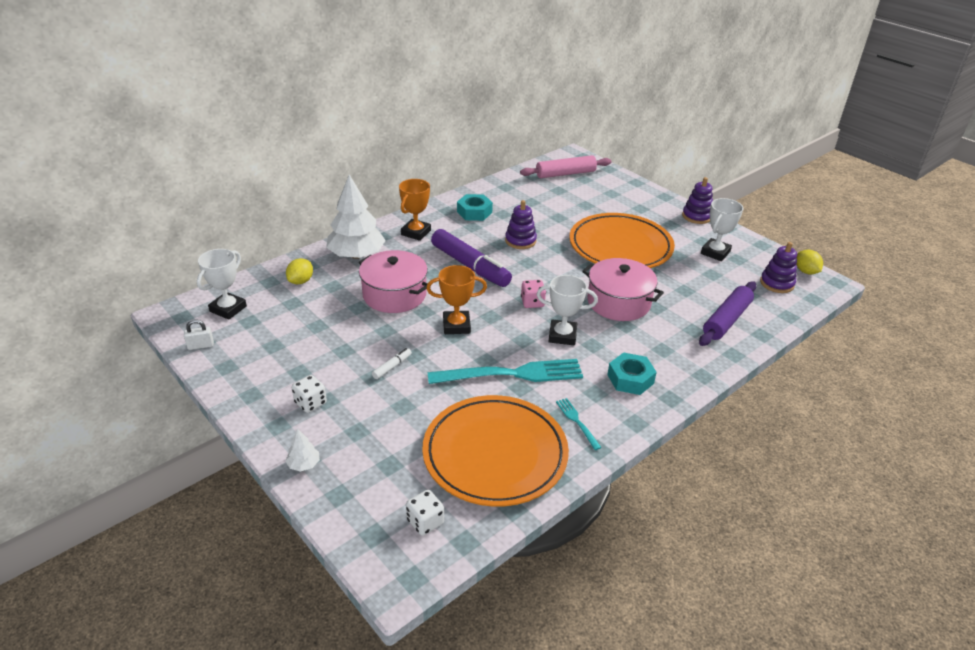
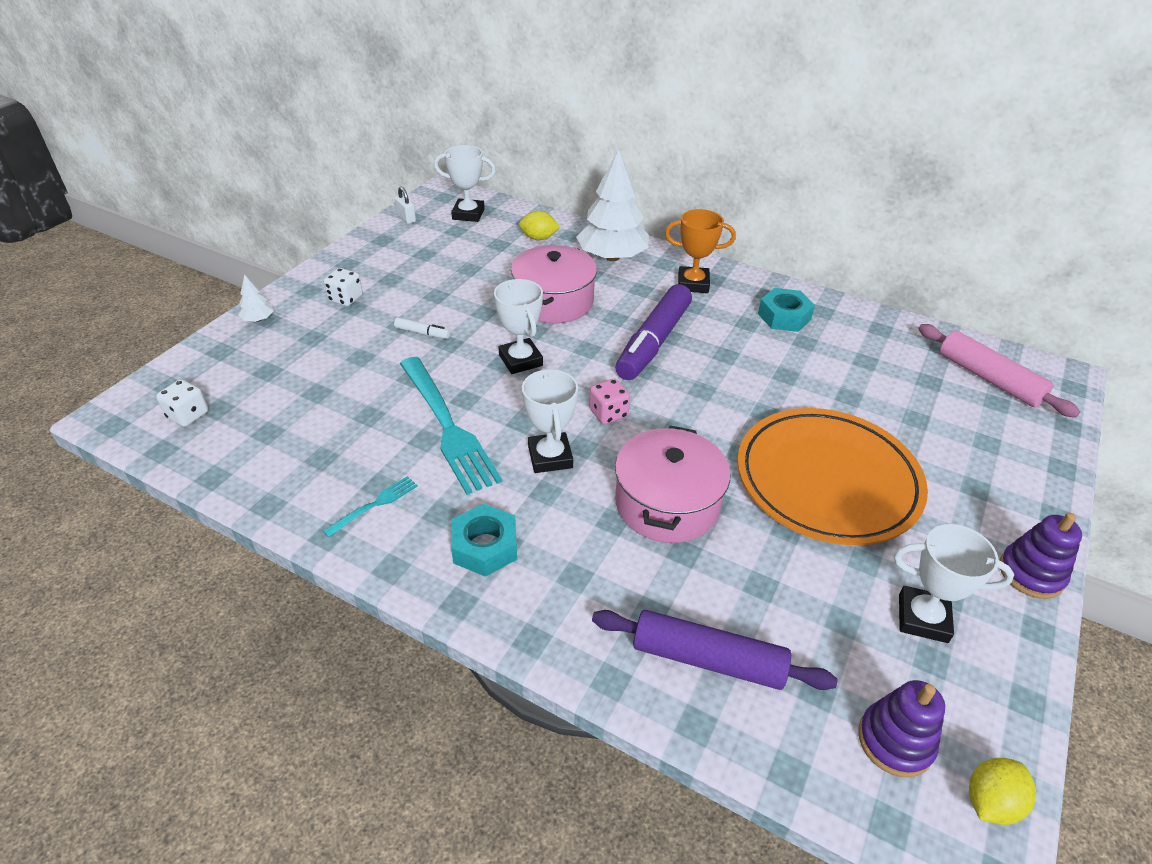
camera: 70 degrees right, 5 degrees up
orange plate [422,395,569,507] -> none
orange trophy [426,265,487,334] -> white trophy [494,279,543,374]
purple stacking toy [505,200,537,249] -> none

